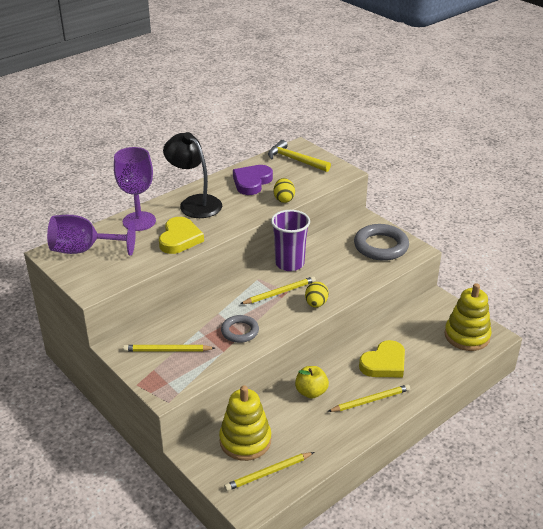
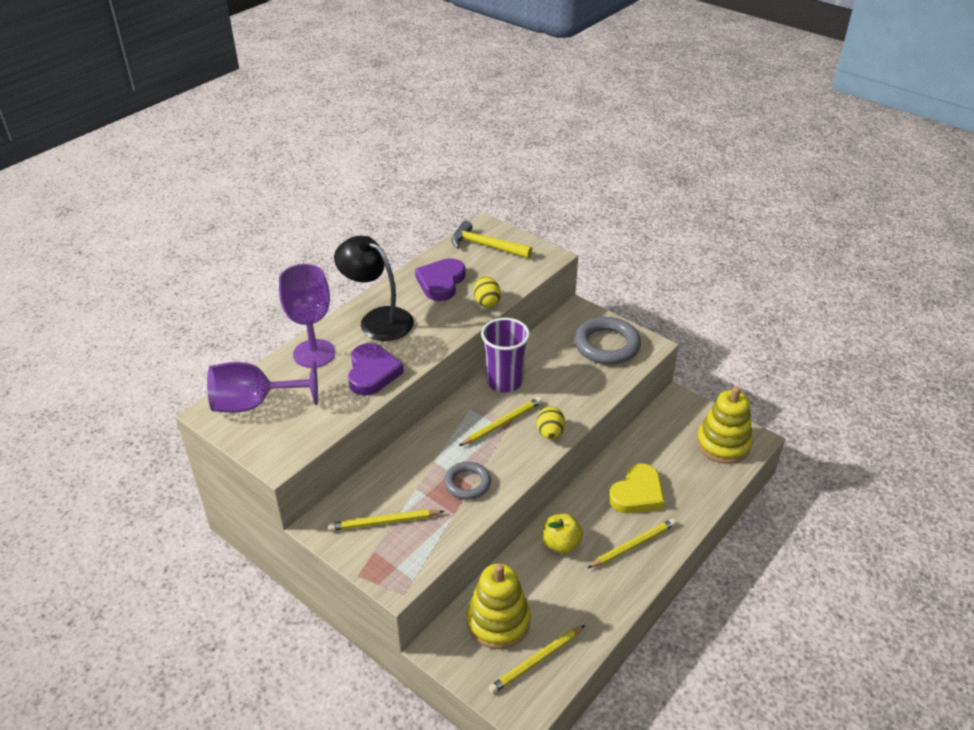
camera: 10 degrees left, 5 degrees up
yellow heart [159,217,204,254] -> purple heart [348,343,404,396]

